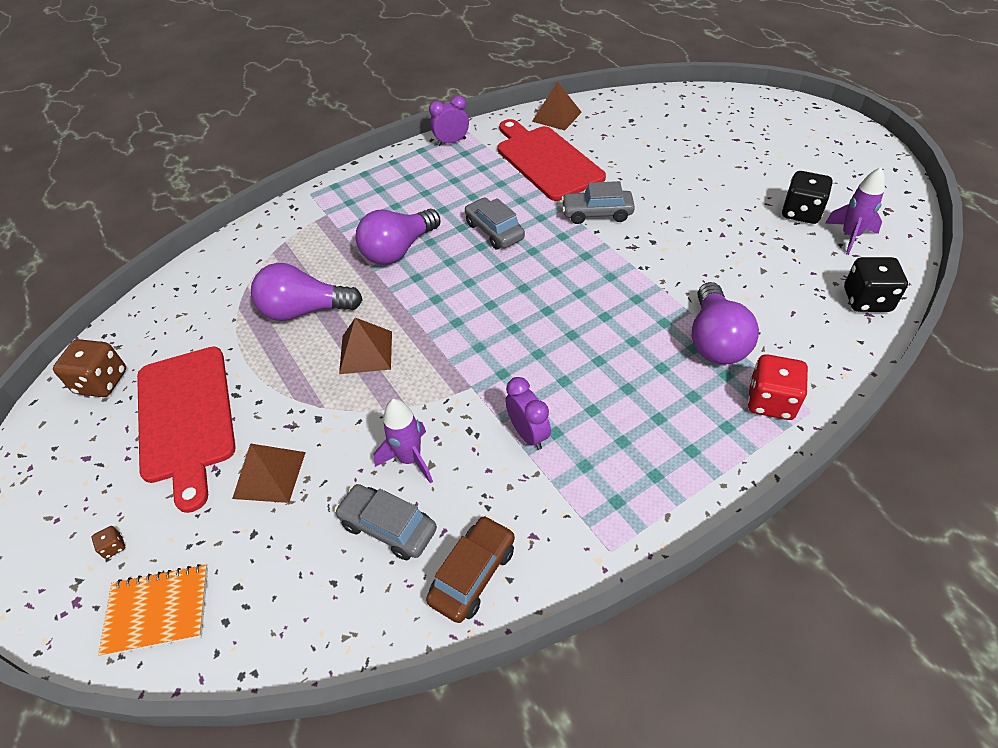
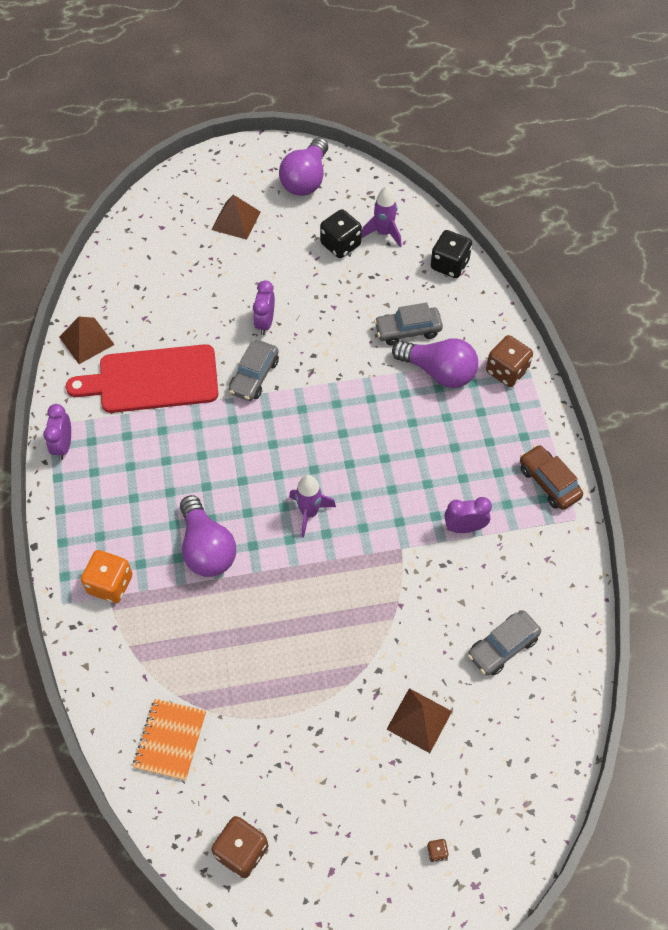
camera: 70 degrees left, 10 degrees up
orange notebook [98,564,208,657] -> orange notebook moved to [133,699,206,781]
red cutting board [137,347,236,513] -> none
purple light bulb [251,263,363,321] -> purple light bulb moved to [279,137,328,196]
brown pyramid [339,318,392,374] -> brown pyramid moved to [211,195,261,240]
purple rocket [374,399,433,484] -> purple rocket moved to [289,475,336,538]
brown car [426,515,515,623] -> brown car moved to [520,445,583,510]
grey car [465,198,525,249] -> grey car moved to [374,302,443,345]
red dice [748,354,808,420] -> brown dice [486,335,533,387]
none -> orange dice [81,550,133,603]
none -> purple clock [253,280,275,335]

